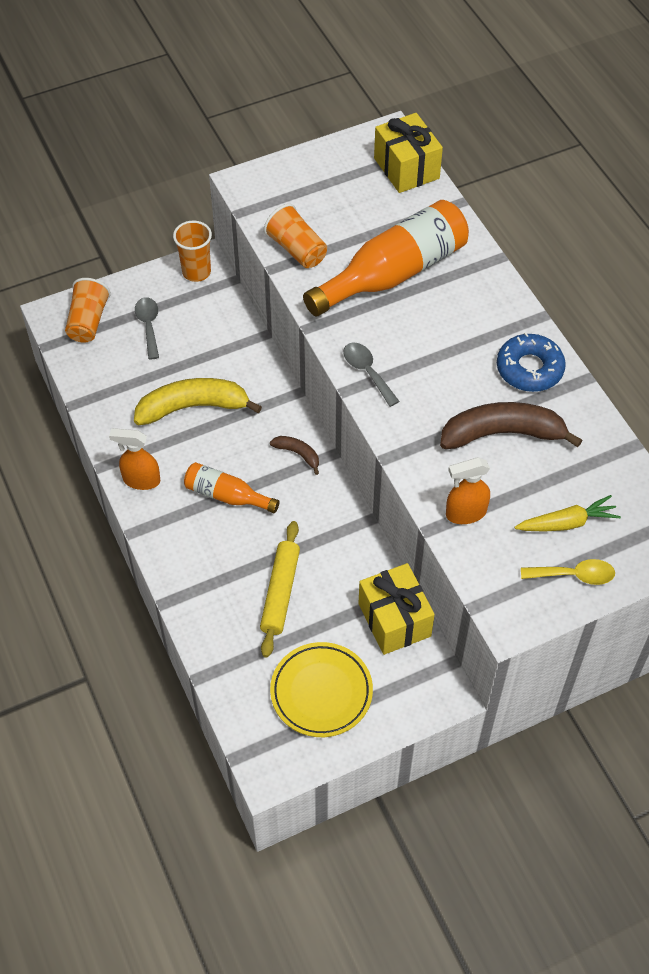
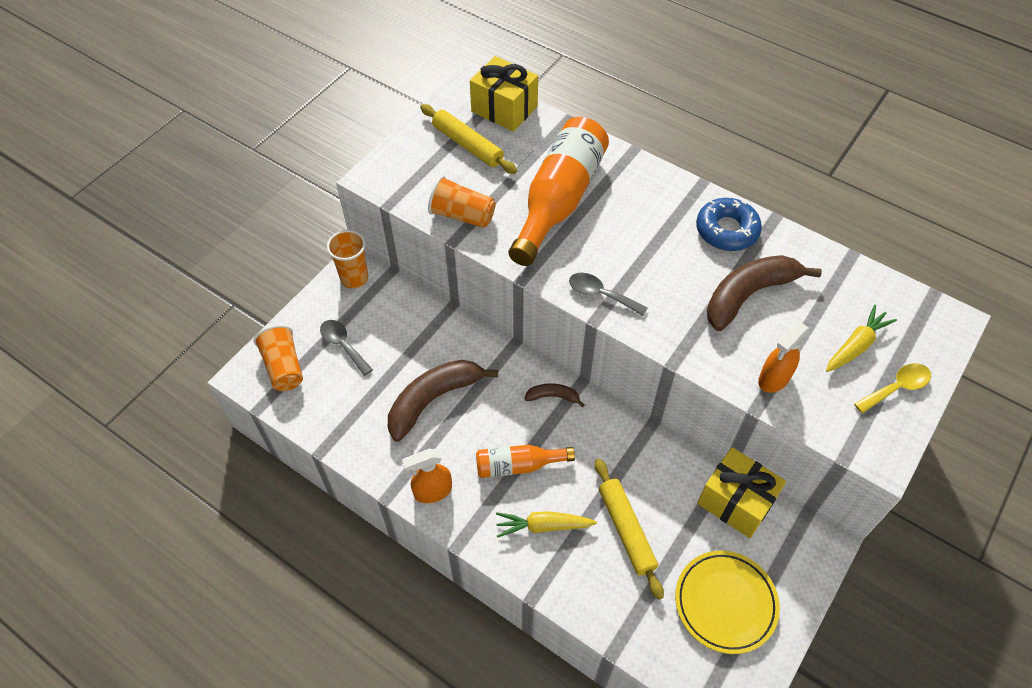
camera: 30 degrees left, 0 degrees up
yellow banana [134,378,262,425] -> brown banana [388,360,498,442]
none -> yellow rolling pin [420,104,517,174]
none -> yellow carrot [496,511,597,538]

